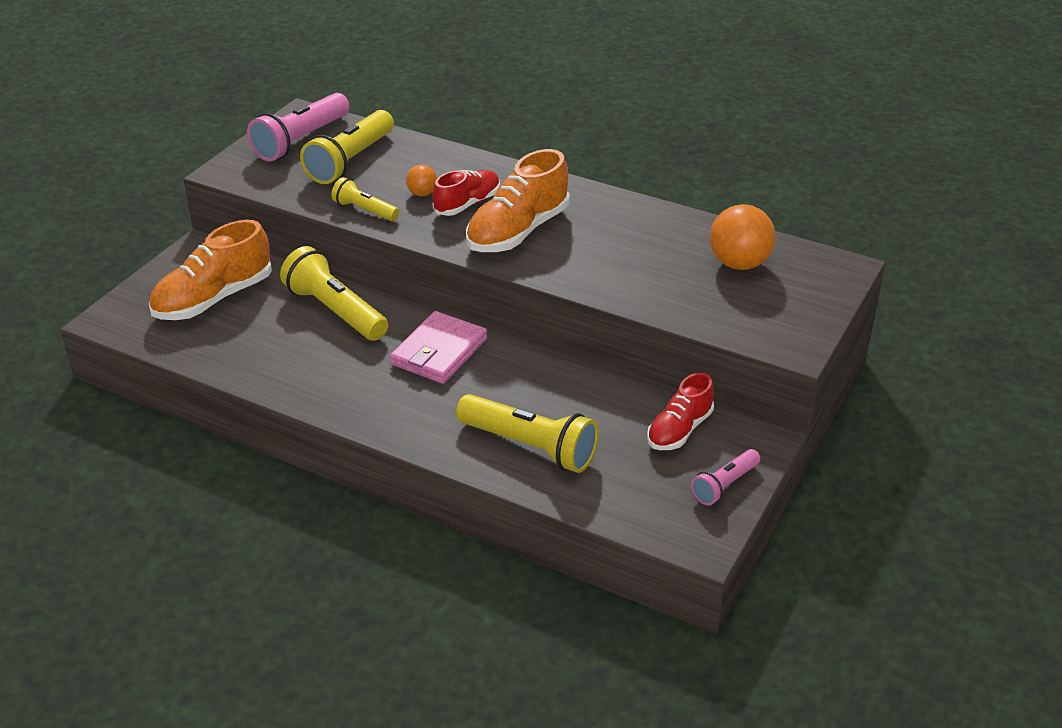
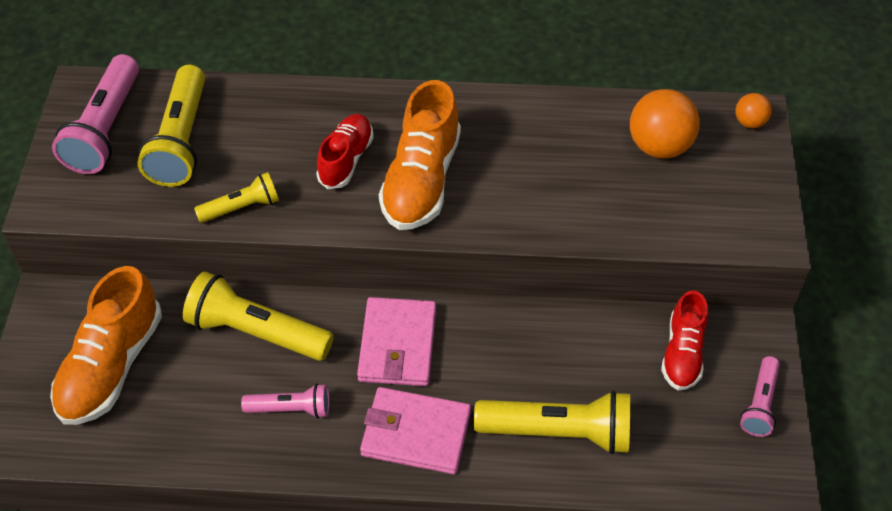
camera: 25 degrees left, 15 degrees up
yellow flashlight [331,177,399,221] -> yellow flashlight turned 150 degrees clockwise [194,172,279,223]
orange ball [406,165,437,196] -> orange ball moved to [735,93,772,128]
none -> pink flashlight [241,384,329,418]
none -> pink wallet [360,387,471,474]

